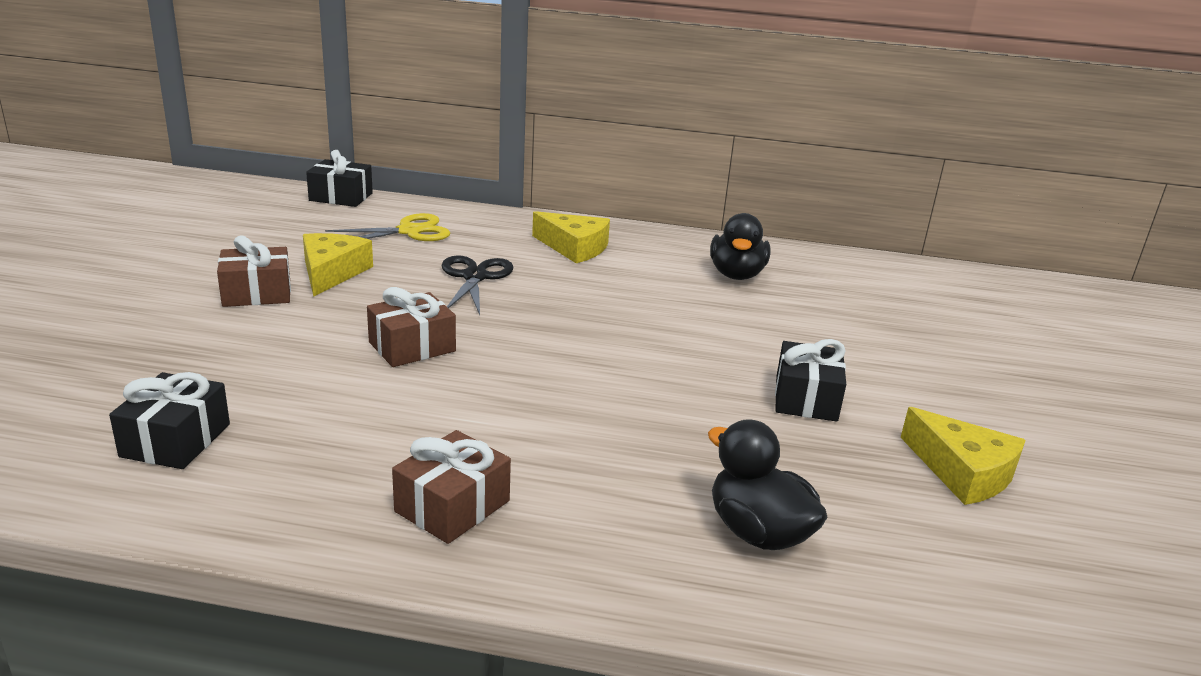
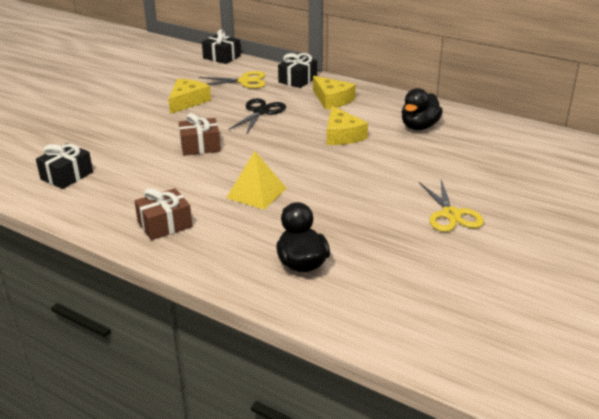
camera: 25 degrees right, 5 degrees up
brown gift [217,236,291,307] -> none
black gift [775,339,846,422] -> black gift moved to [278,53,317,88]
yellow cheese [900,407,1026,505] -> yellow cheese moved to [327,106,368,145]
none -> yellow pyramid [227,151,287,209]
none -> yellow scissors [419,180,484,232]

